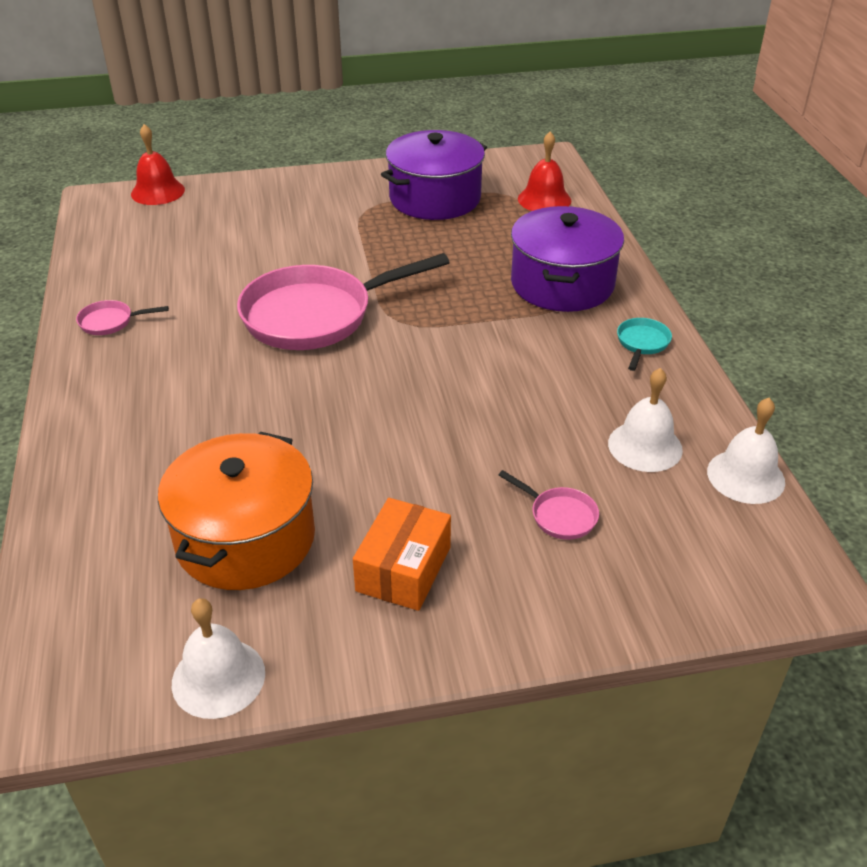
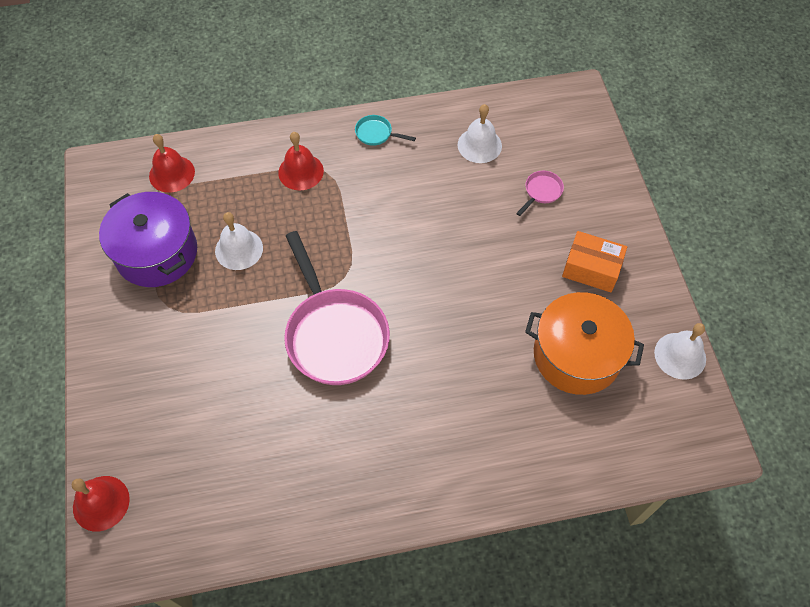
camera: 90 degrees left, 20 degrees up
pink pan [76,300,169,335] -> none
purple pot [511,206,624,312] -> red bell [278,132,324,190]
white bell [707,398,785,504] -> white bell moved to [215,212,263,270]

